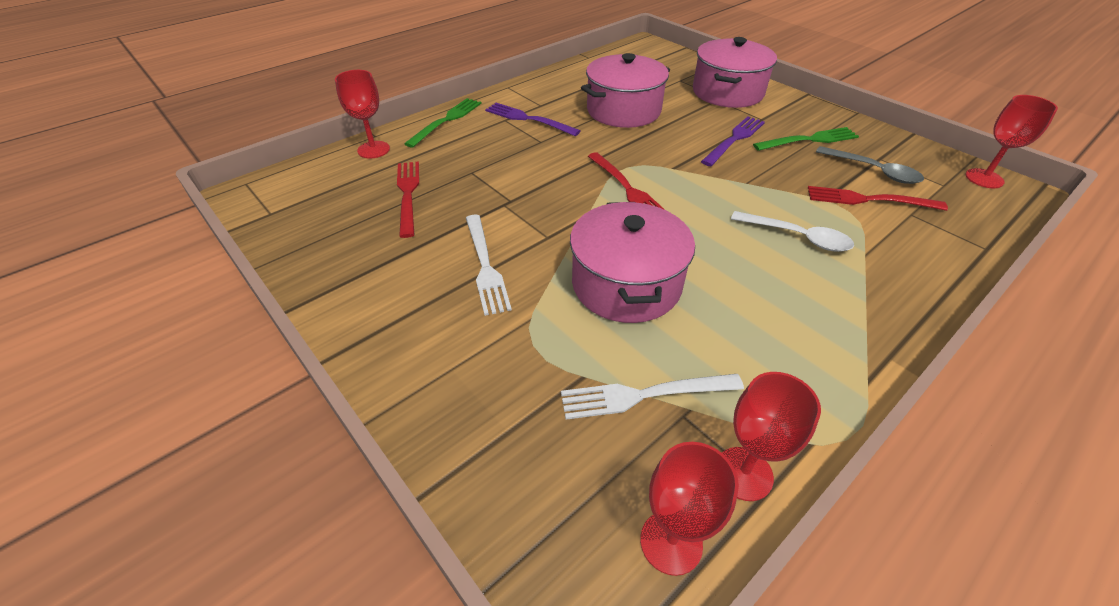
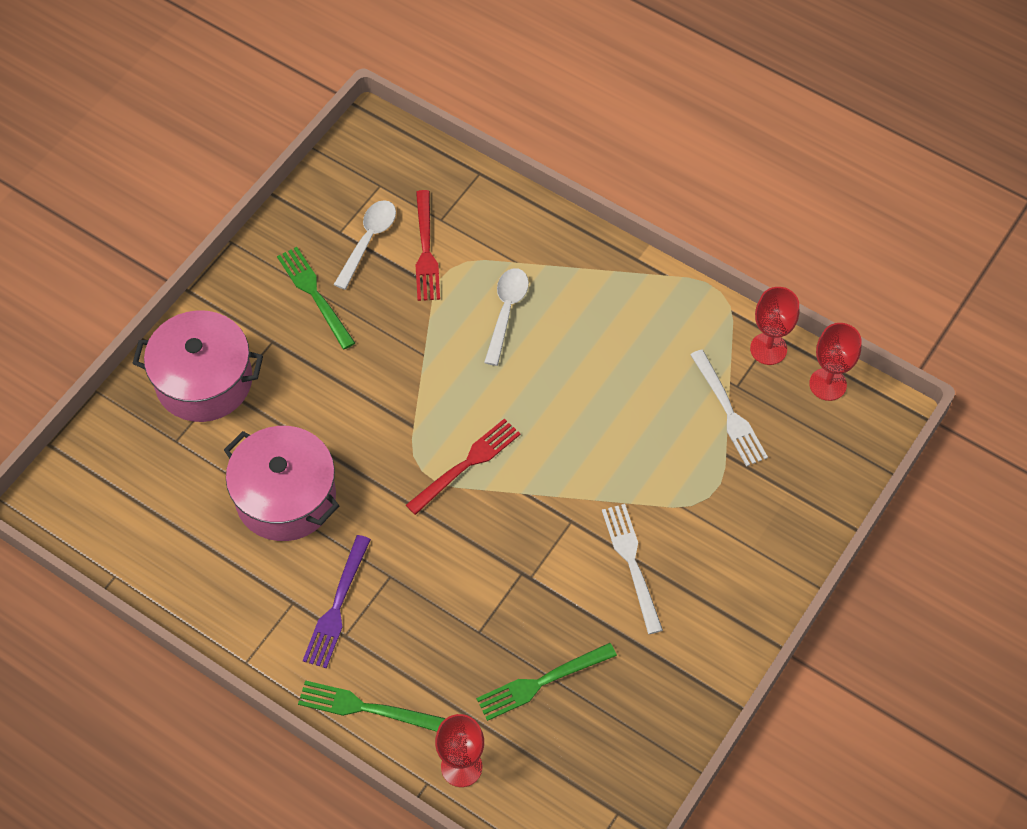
camera: 105 degrees left, 15 degrees up
red fork [397,161,419,238] -> green fork [476,643,617,721]
white fork [466,215,512,316] -> white fork turned 75 degrees counterclockwise [602,504,663,634]
pink pot [570,202,695,323] -> none
purple fork [701,116,765,166] -> none
grey spoon [816,146,924,184] -> white spoon [334,200,396,290]
red goblet [965,95,1058,188] -> none

